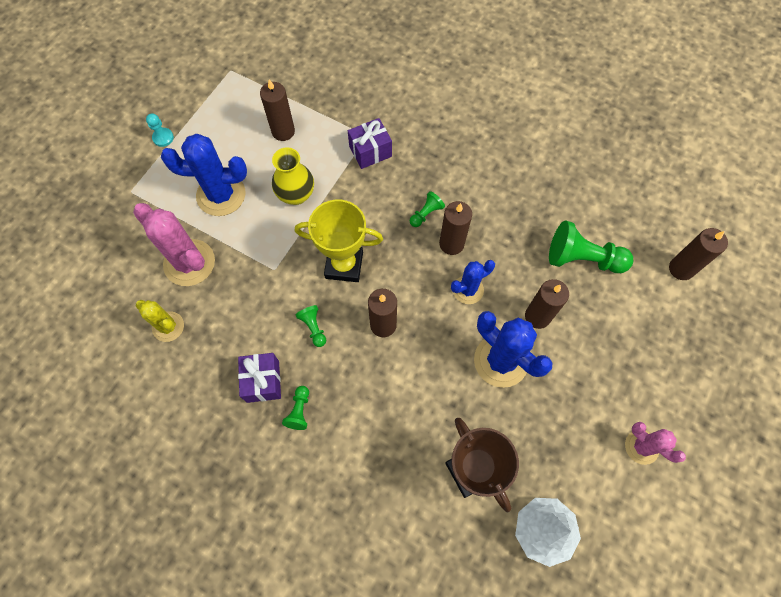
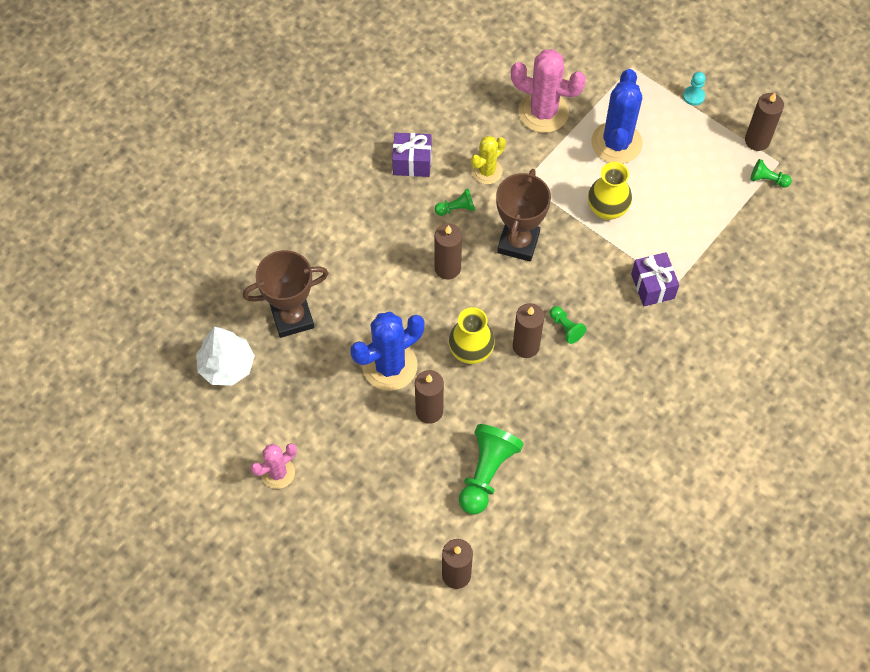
camera: 100 degrees right, 5 degrees down
pink cactus [133,203,215,286] -> pink cactus turned 60 degrees clockwise [511,49,586,133]
yellow cactus [136,300,184,342] -> yellow cactus moved to [471,136,506,184]
brown candle [260,80,295,141] -> brown candle moved to [745,93,784,151]
green pawn [282,386,309,430] -> green pawn moved to [751,159,792,188]
yellow trophy [295,200,383,282] -> brown trophy [496,169,551,262]
blue cactus [451,260,495,304] -> yellow vase [448,307,495,364]

